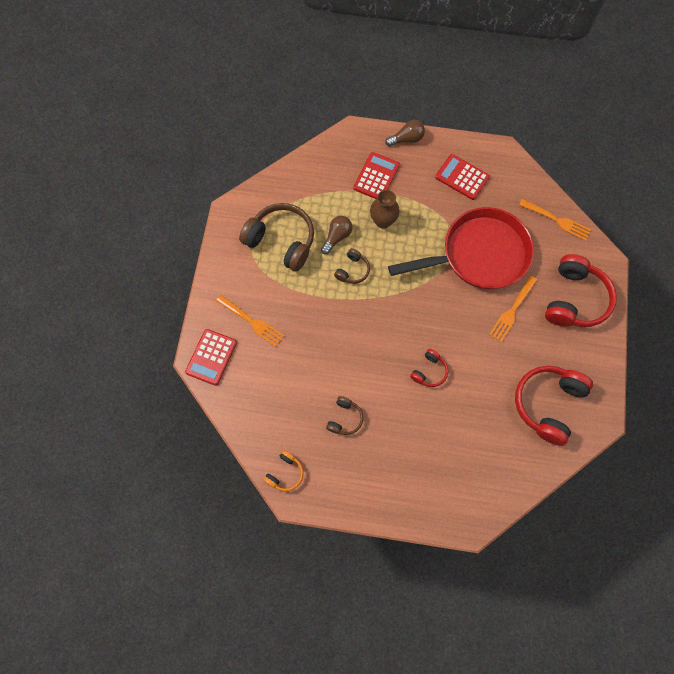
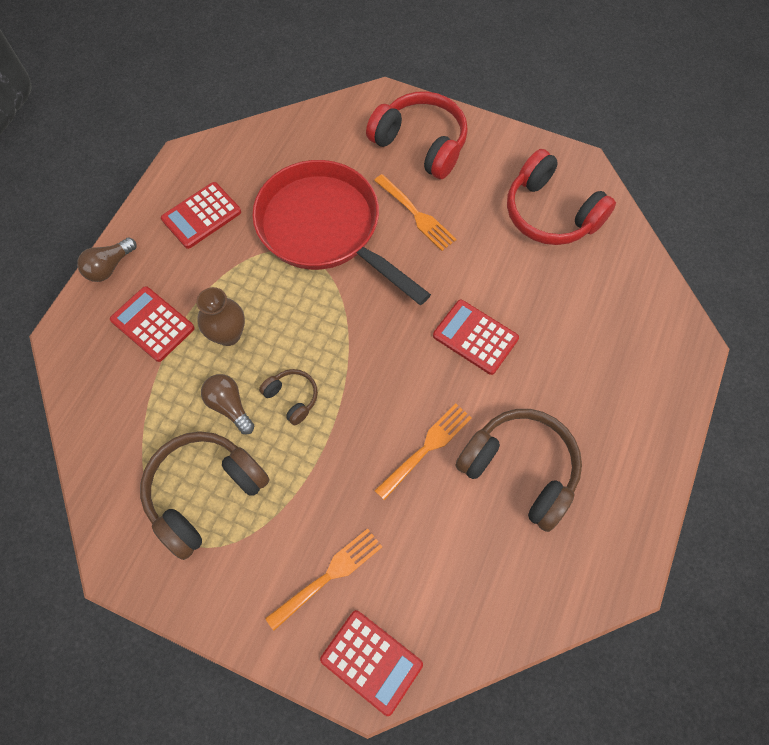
camera: 75 degrees left, 5 degrees down
orange headphones [263,450,304,491] -> none
brown headphones [326,396,363,435] -> brown headphones [455,409,582,532], size x2.03
brown light bulb [385,120,425,147] -> brown light bulb turned 135 degrees counterclockwise [77,237,136,282]
red pan [388,207,534,289] -> red pan turned 45 degrees counterclockwise [252,160,431,305]
red headphones [410,349,448,387] -> red calculator [433,300,519,375]
orange fork [519,199,591,241] -> orange fork moved to [374,403,472,500]

